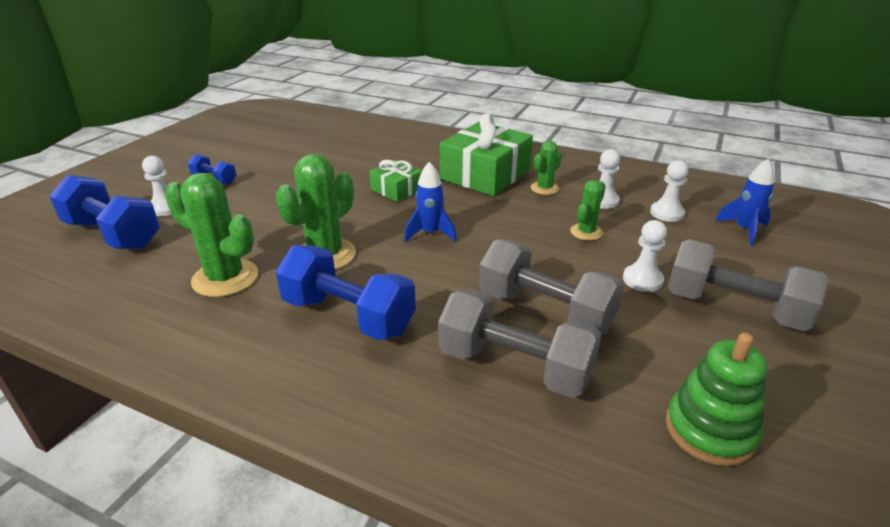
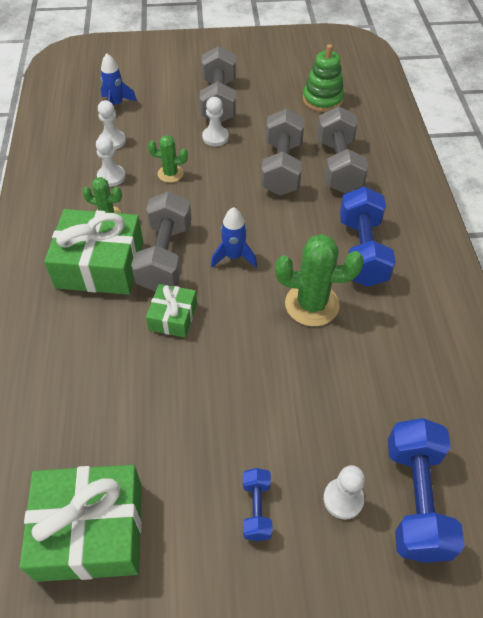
camera: 120 degrees left, 20 degrees up
green cactus [165,173,258,297] -> none
none -> green gift [20,465,142,582]
none -> grey dumbbell [131,191,191,292]

